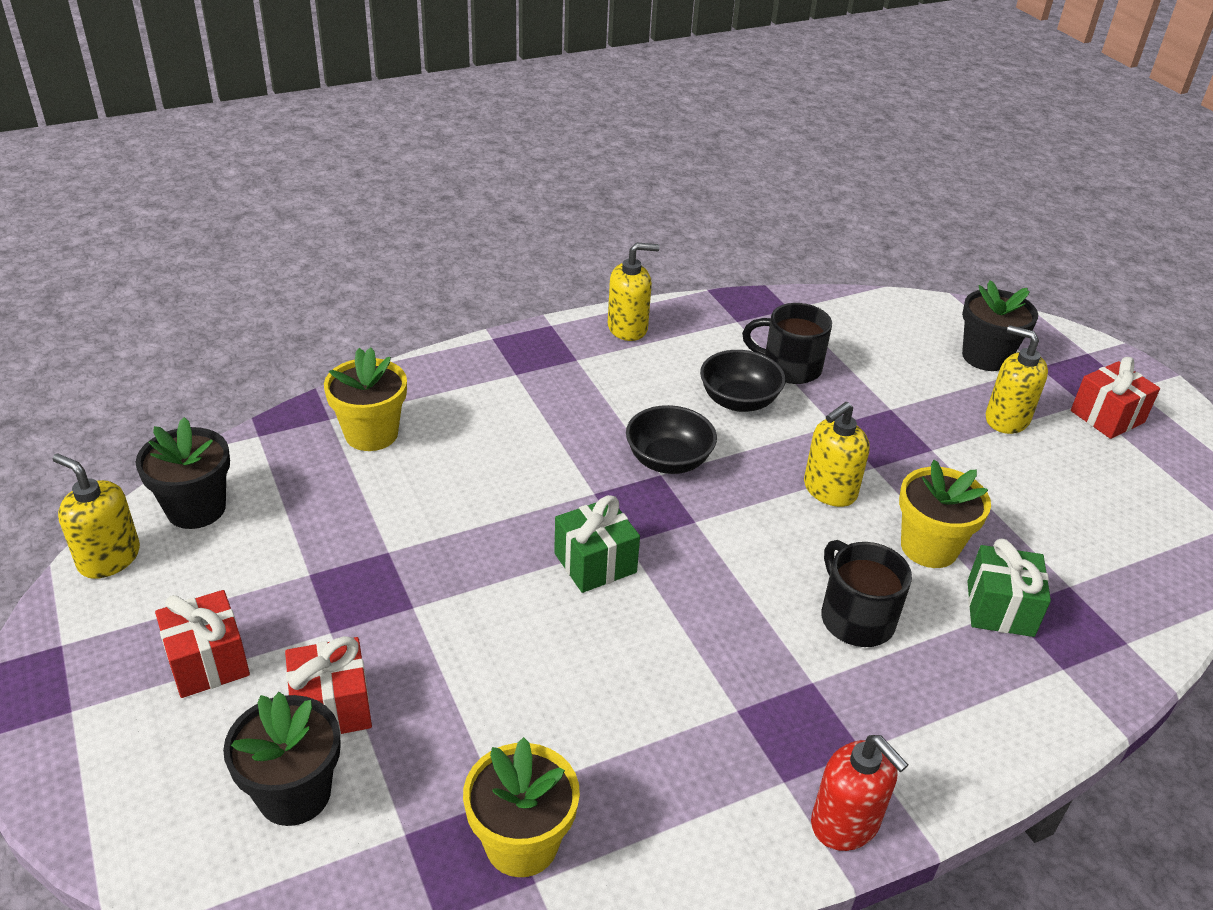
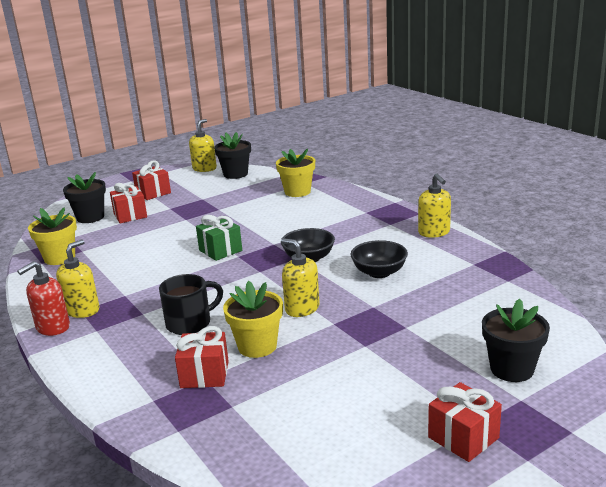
camera: 85 degrees right, 15 degrees down
black mug [742,303,832,384] -> none
green gift [967,539,1051,637] -> red gift [175,326,229,388]
yellow soap dispenser [986,325,1048,434] -> yellow soap dispenser moved to [56,239,99,318]

